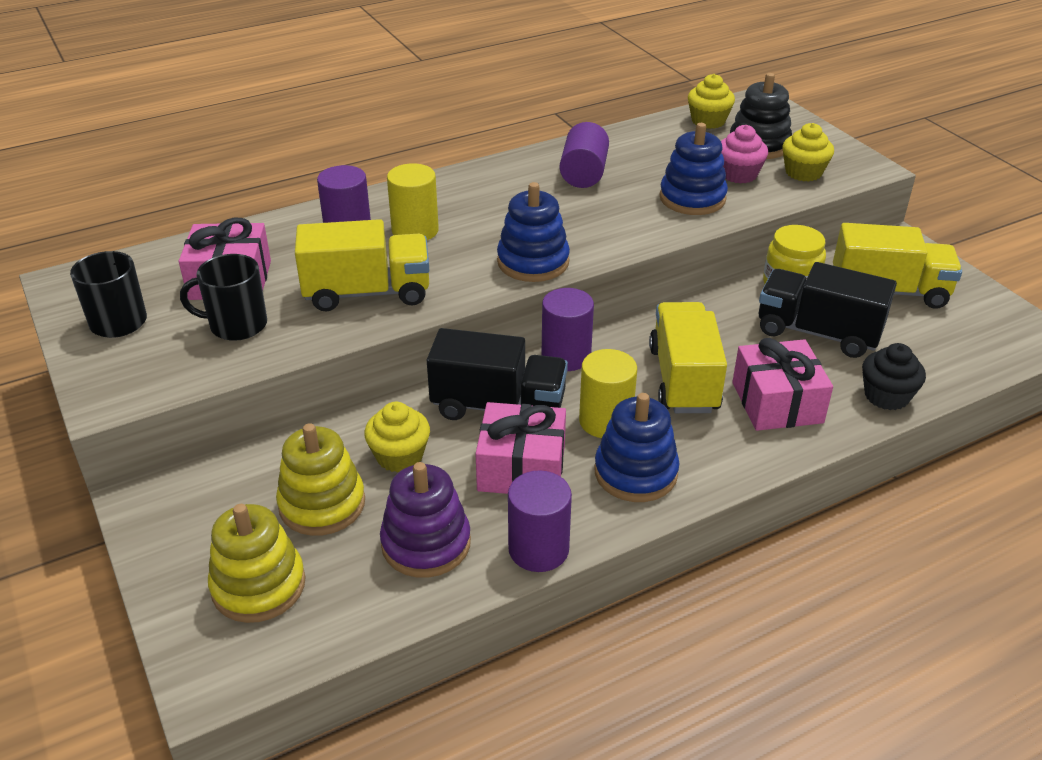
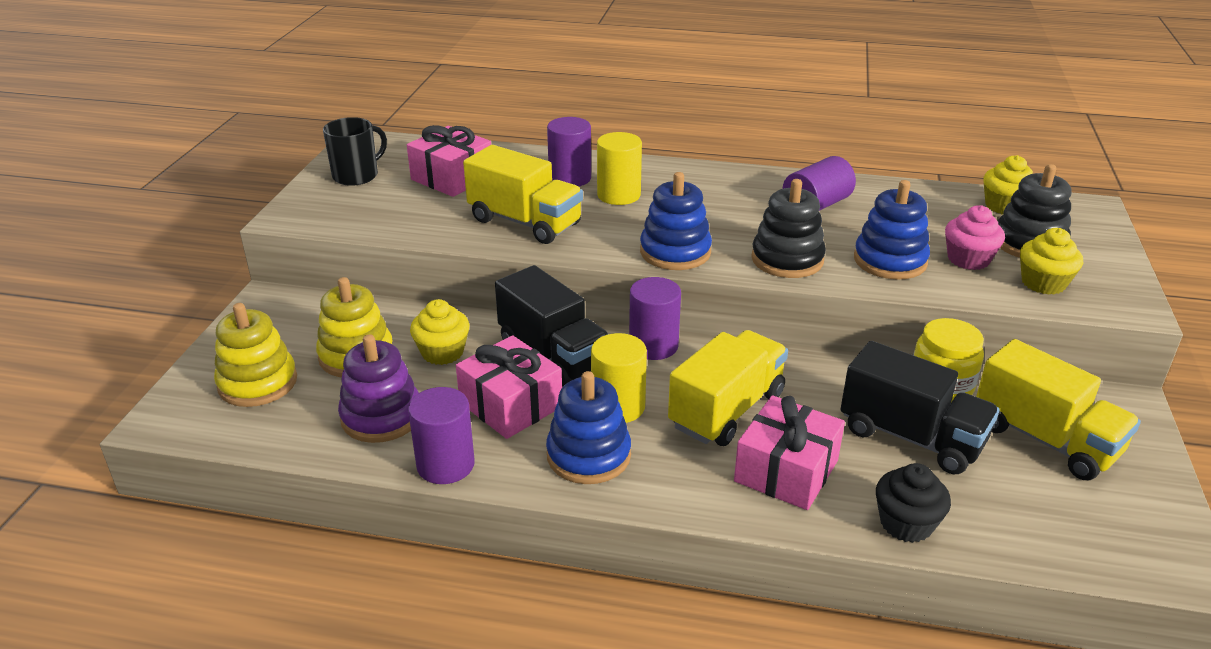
camera: 40 degrees right, 5 degrees down
black mug [180,254,267,341] -> none
black truck [759,262,897,358] -> black truck turned 150 degrees clockwise [840,341,999,474]
none -> black stacking toy [751,179,826,278]

